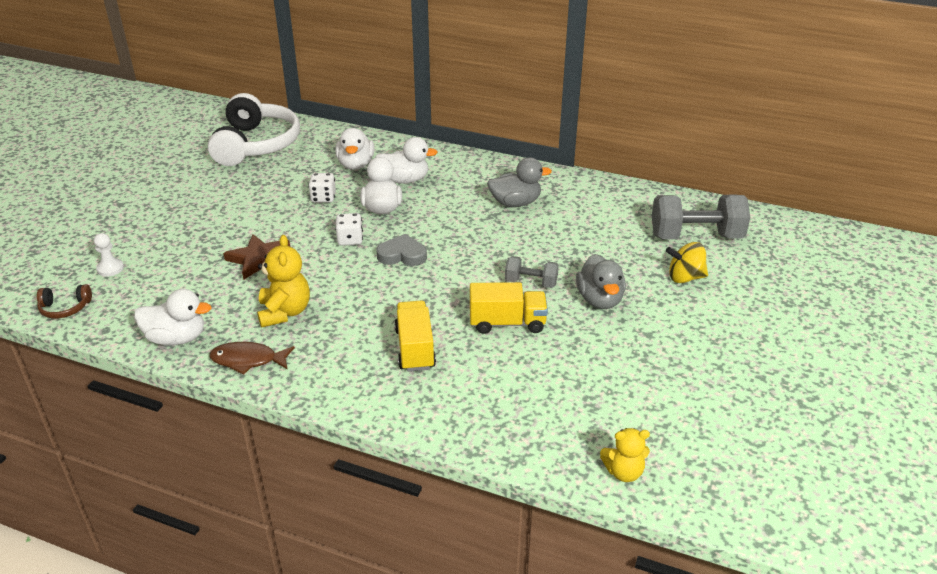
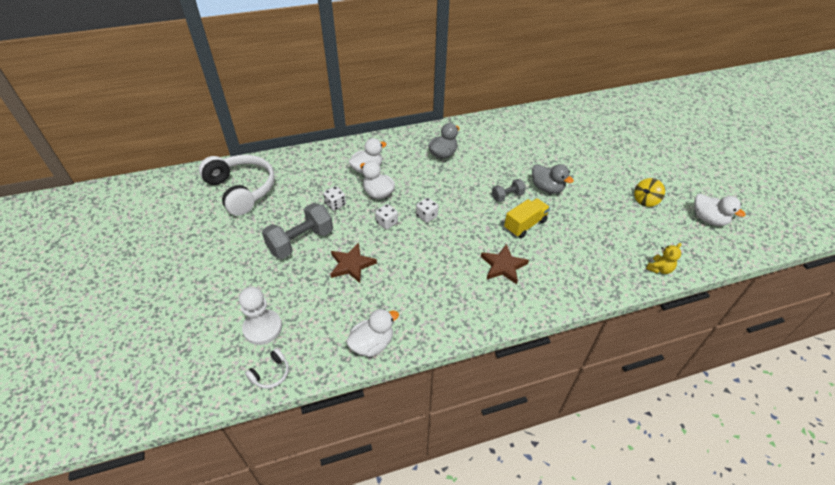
camera: 40 degrees left, 10 degrees up
brown headphones [37,284,92,319] -> white headphones [245,348,289,389]
white pawn [94,233,124,277] -> white pawn [239,287,282,345], size x1.87
brown fish [209,342,295,375] -> none
yellow teddy bear [257,235,310,327] -> none
white duck [335,128,374,170] -> white duck moved to [694,194,746,226]
grey heart [376,234,427,266] -> white dice [416,198,438,223]
yellow truck [394,300,436,372] -> brown star [481,244,529,284]
grey dumbbell [652,195,750,239] -> grey dumbbell moved to [262,203,333,259]
yellow spinning top [666,242,708,283] -> yellow spinning top moved to [634,178,665,207]

